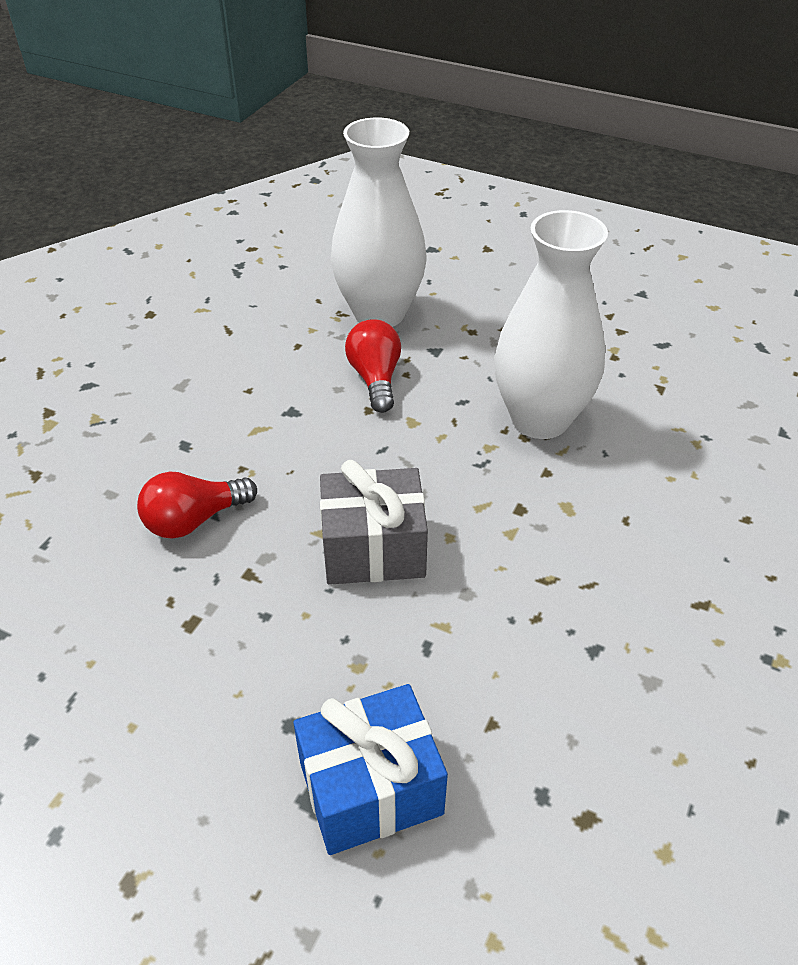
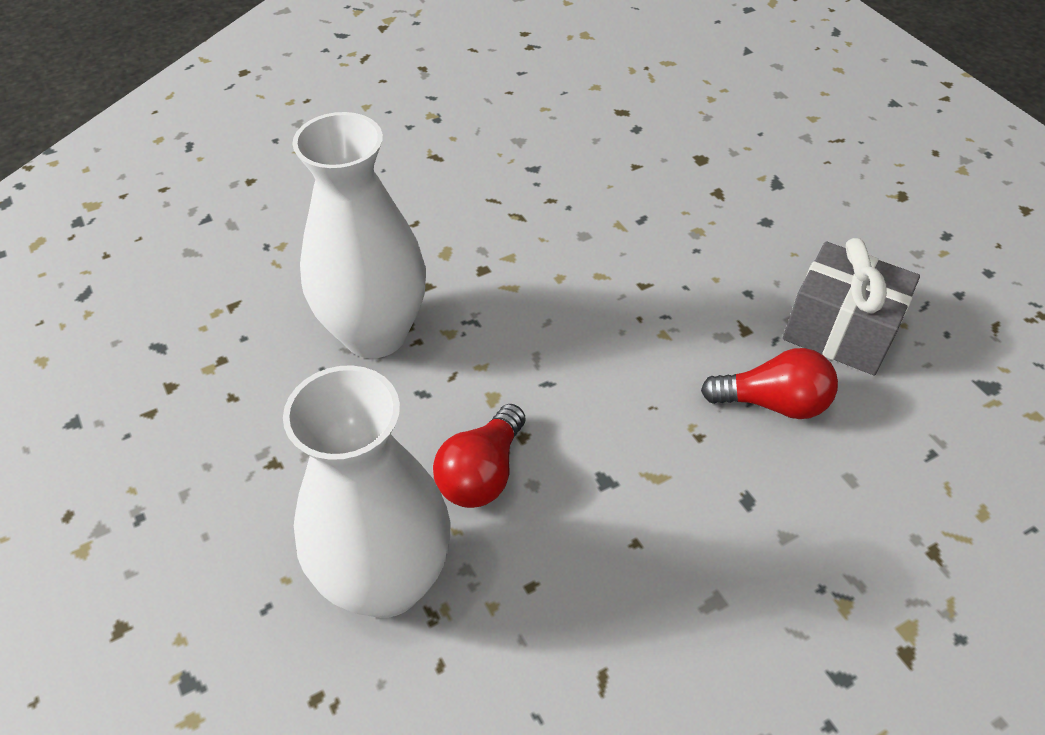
camera: 145 degrees left, 5 degrees up
blue gift [293,684,448,855] -> none
grey gift [320,460,428,585] -> grey gift moved to [783,238,920,376]

